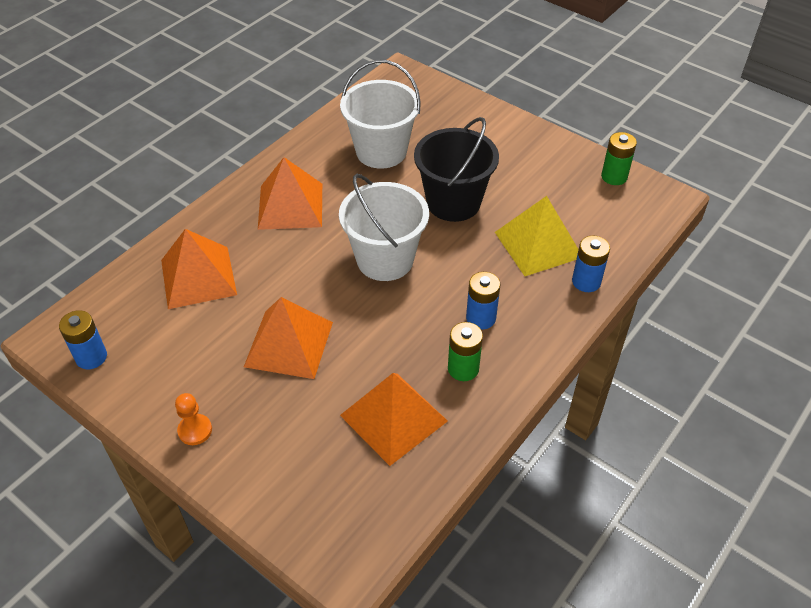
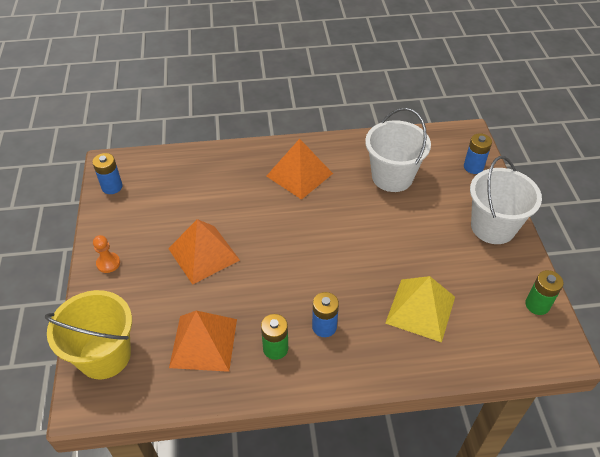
camera: 45 degrees right, 0 degrees up
orange pyramid [161,229,237,309] -> none
white bucket [339,174,429,281] -> white bucket moved to [470,156,542,244]
black bucket [414,117,499,222] -> none
blue battery [572,236,610,292] -> blue battery moved to [464,133,492,174]
none -> yellow bucket [45,290,132,379]

